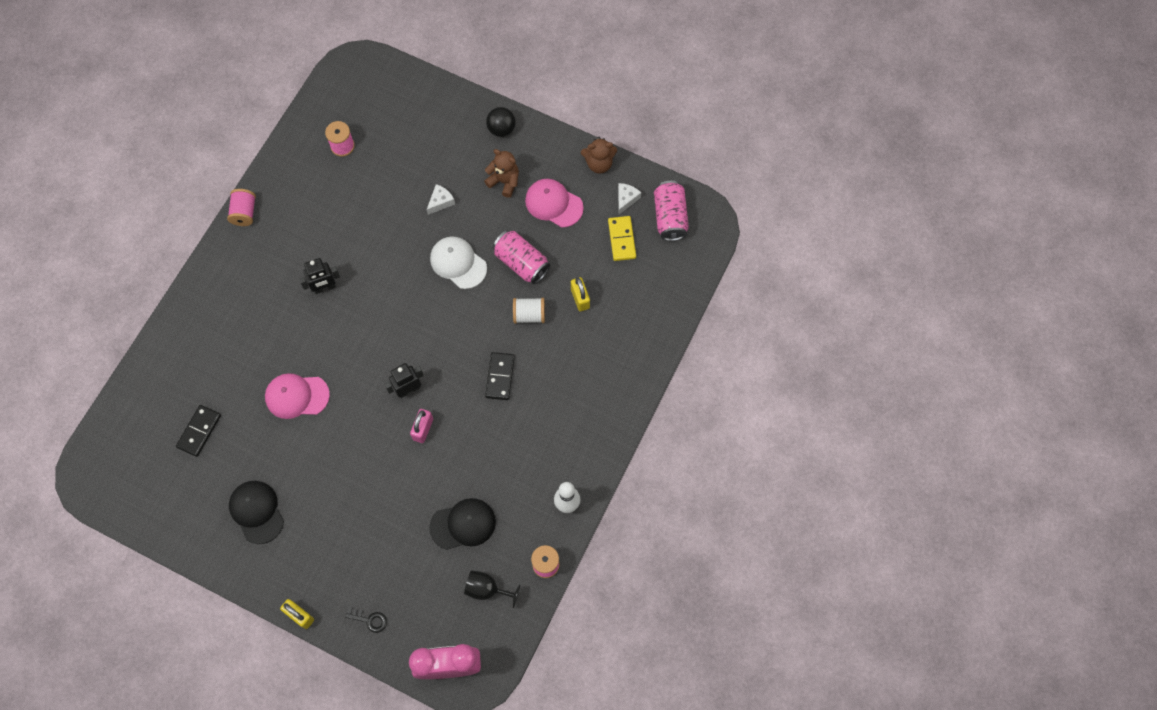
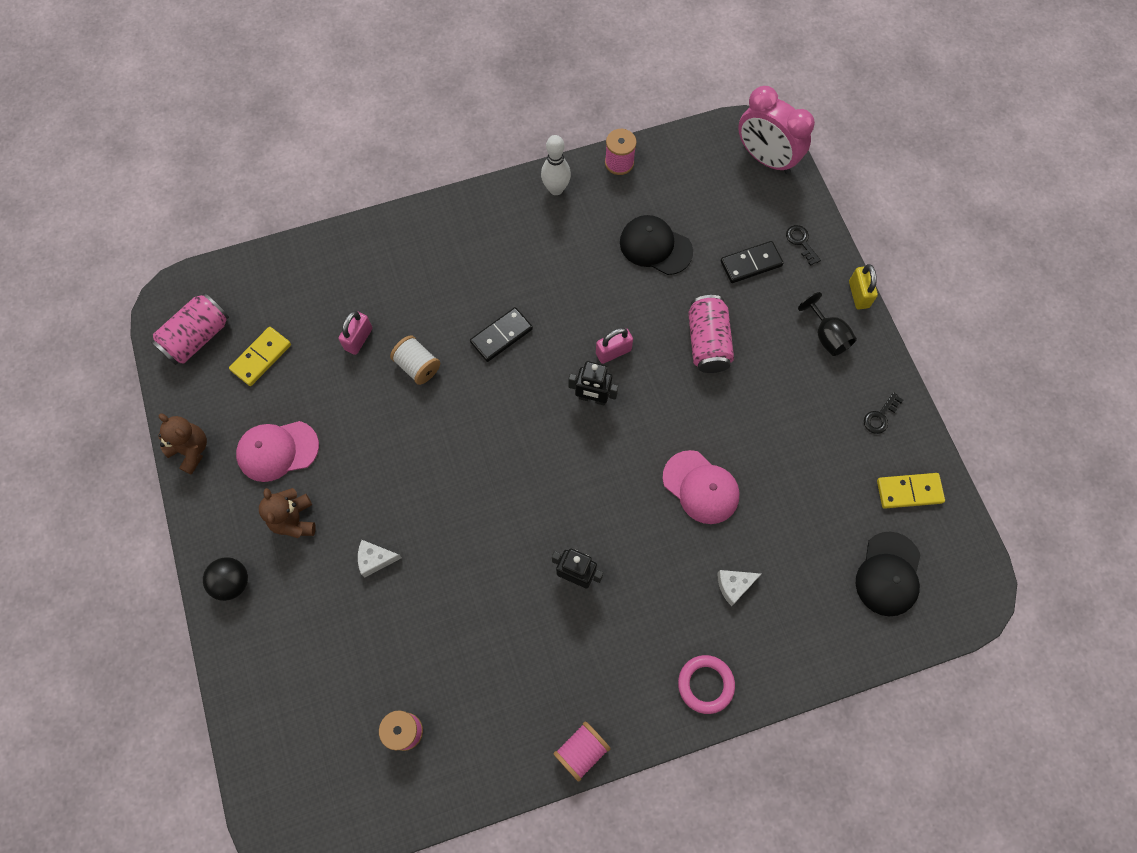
camera: 135 degrees left, 0 degrees up
black domino [176,405,221,457] -> black domino moved to [721,241,784,283]
black cap [229,481,284,544] -> black cap moved to [856,532,921,616]
white cap [430,237,487,289] -> none
black goblet [464,570,521,608] -> black goblet moved to [798,292,857,356]
pink can [493,230,550,284] -> pink can moved to [688,295,734,373]
pink cap [525,179,584,228] -> pink cap turned 90 degrees clockwise [236,421,319,482]
yellow padlock [571,277,590,311] -> pink padlock [339,311,372,355]
white cheese [618,183,641,214] -> white cheese moved to [717,570,761,606]
none -> pink ring [678,655,735,714]
none -> black key [864,392,903,434]
none -> yellow domino [877,473,945,509]

